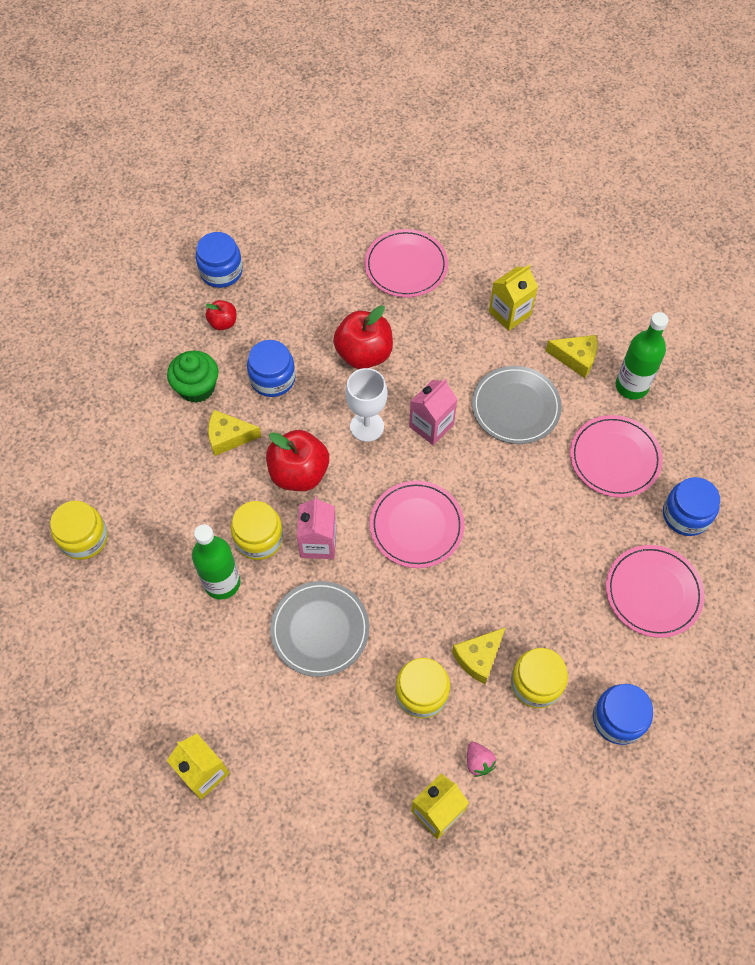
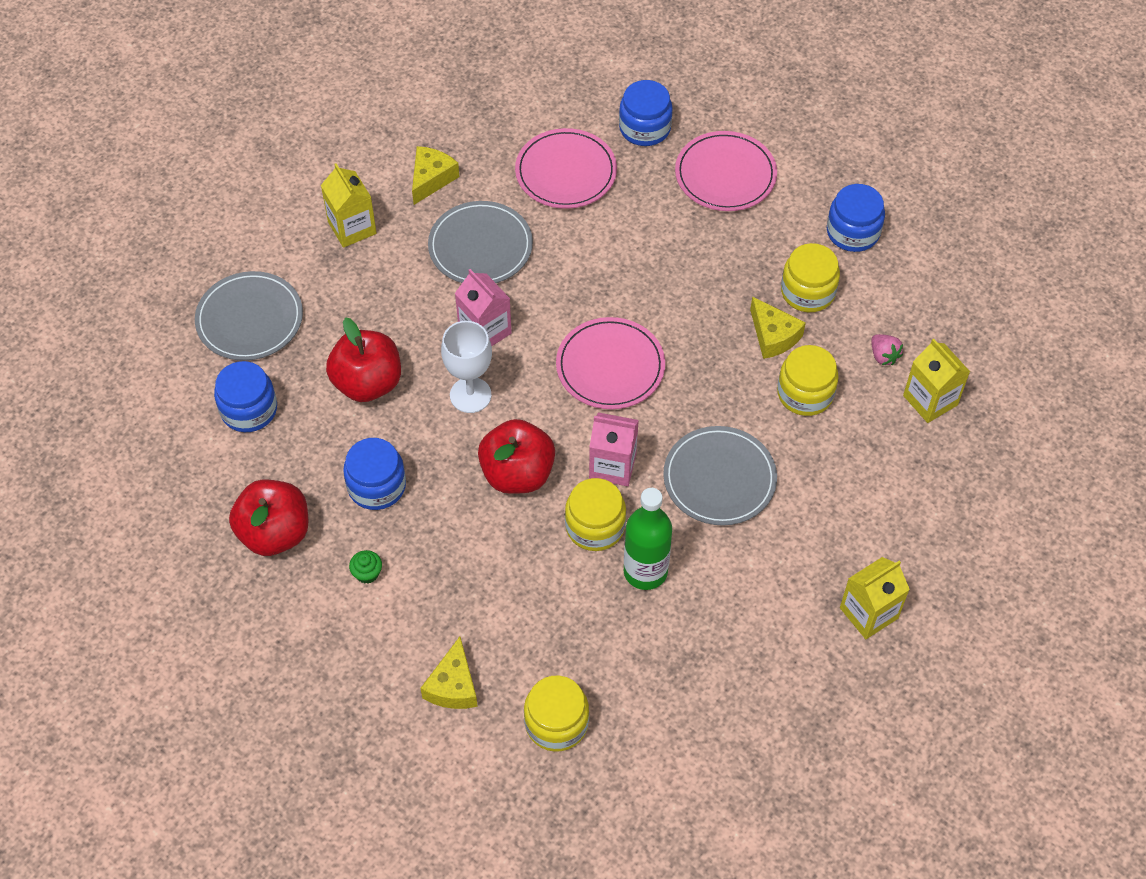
camera: 80 degrees left, 5 degrees down
green cupcake [167,351,218,403] -> green cupcake [349,550,382,584], size x0.49
blue jar [196,232,243,288] -> blue jar moved to [214,361,277,432]
red apple [205,300,236,330] -> red apple [229,480,309,556], size x1.89
yellow cheese [208,410,262,456] -> yellow cheese moved to [421,637,478,709]
pink plate [364,229,448,297] -> grey plate [195,271,303,361]
pink strawberry [467,742,496,777] -> pink strawberry turned 75 degrees clockwise [871,334,903,365]
green bottle [616,312,669,399] -> none

